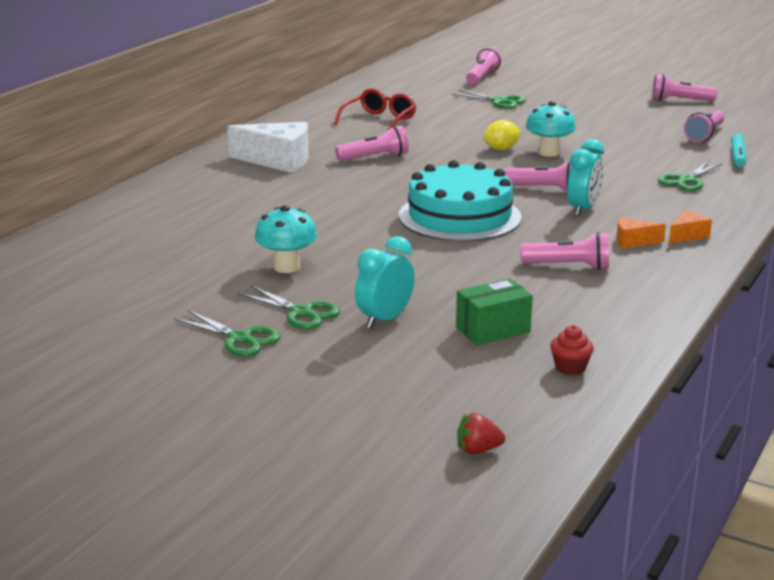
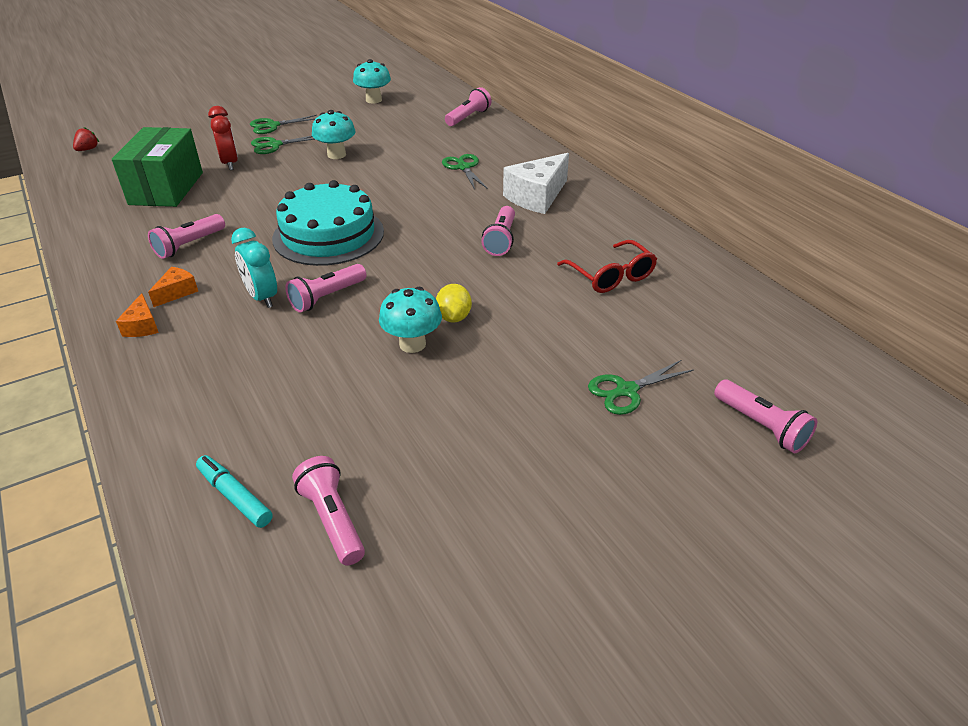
camera: 120 degrees right, 15 degrees up
turquoise clock [355,236,415,328] -> red clock [208,106,238,170]
green box [456,279,533,345] -> green box [112,127,203,207], size x1.72
red cupcake [550,325,594,375] -> none
pink flashlight [652,74,717,102] -> pink flashlight moved to [445,87,491,126]
green scissors [658,162,722,191] -> green scissors moved to [442,154,488,190]
none -> turquoise mushroom [353,59,391,104]

